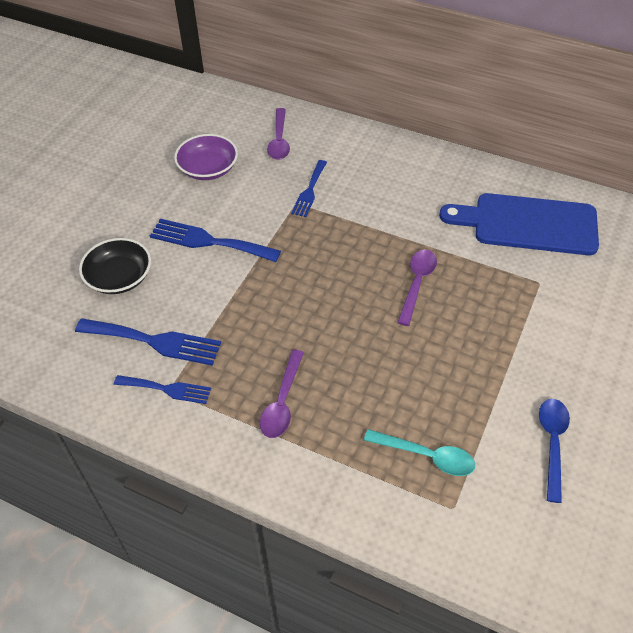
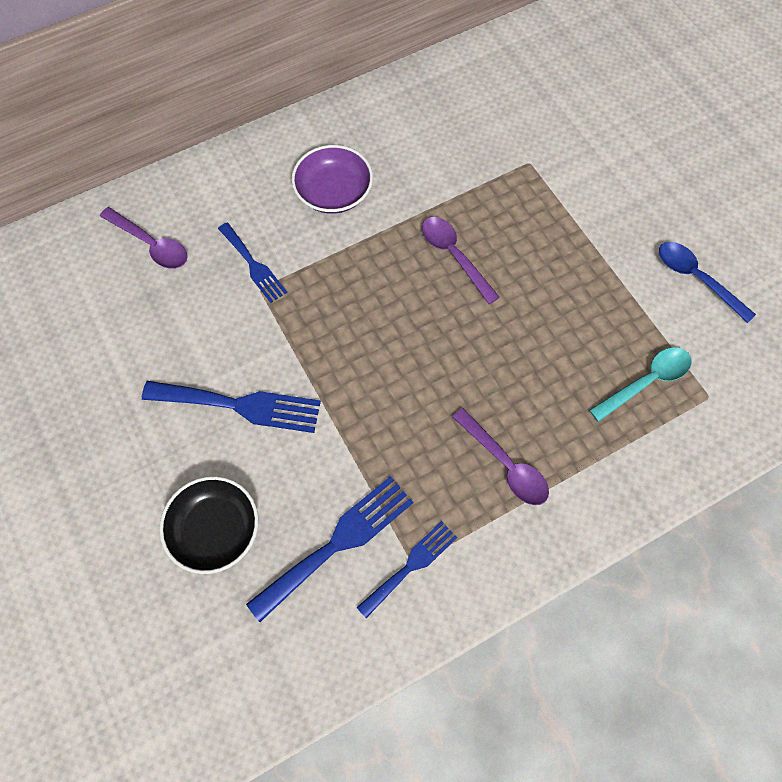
camera: 55 degrees left, 15 degrees up
blue fork [150,219,281,262] -> blue fork turned 135 degrees counterclockwise [142,381,321,433]
purple bowl [174,134,238,180] -> purple bowl moved to [292,145,373,214]
blue cutting board [439,193,599,255] -> none

